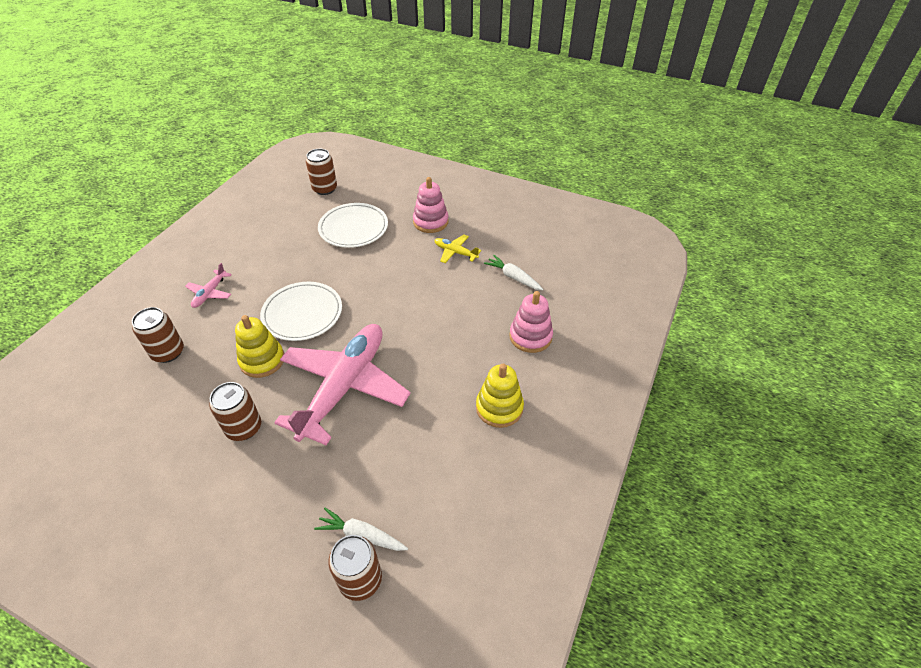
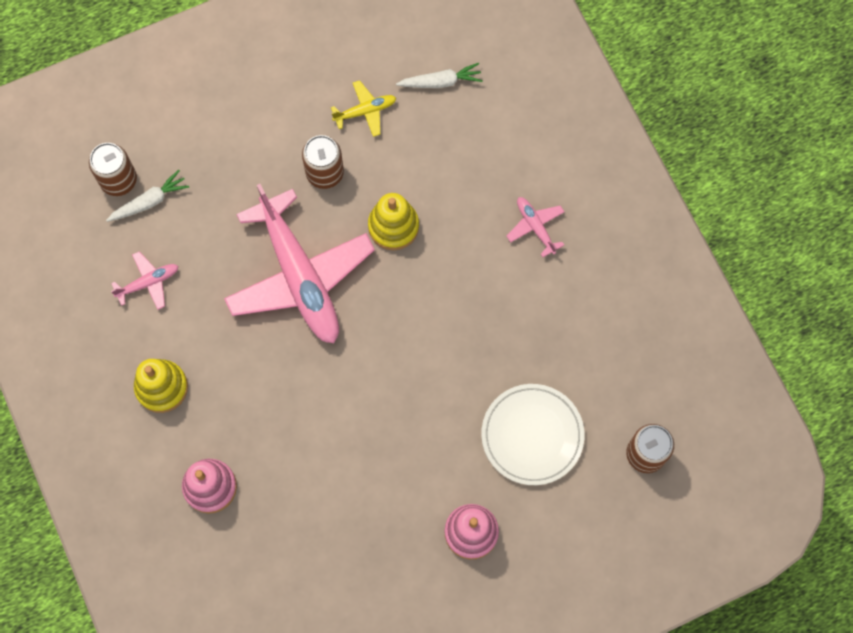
camera: 130 degrees right, 25 degrees up
brown can [132,307,184,363] -> none
white plate [260,282,342,341] -> none
yellow plane [434,235,481,263] -> yellow plane moved to [331,80,396,137]
white carrot [484,255,543,290] -> white carrot moved to [396,63,483,88]
none -> pink plane [111,251,178,310]

